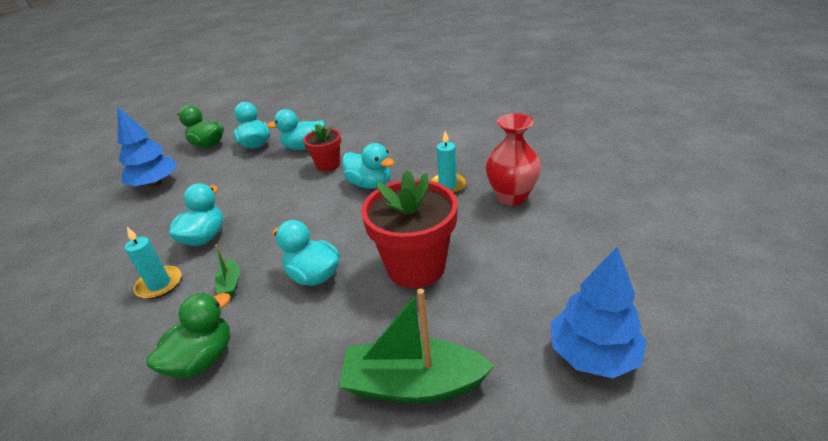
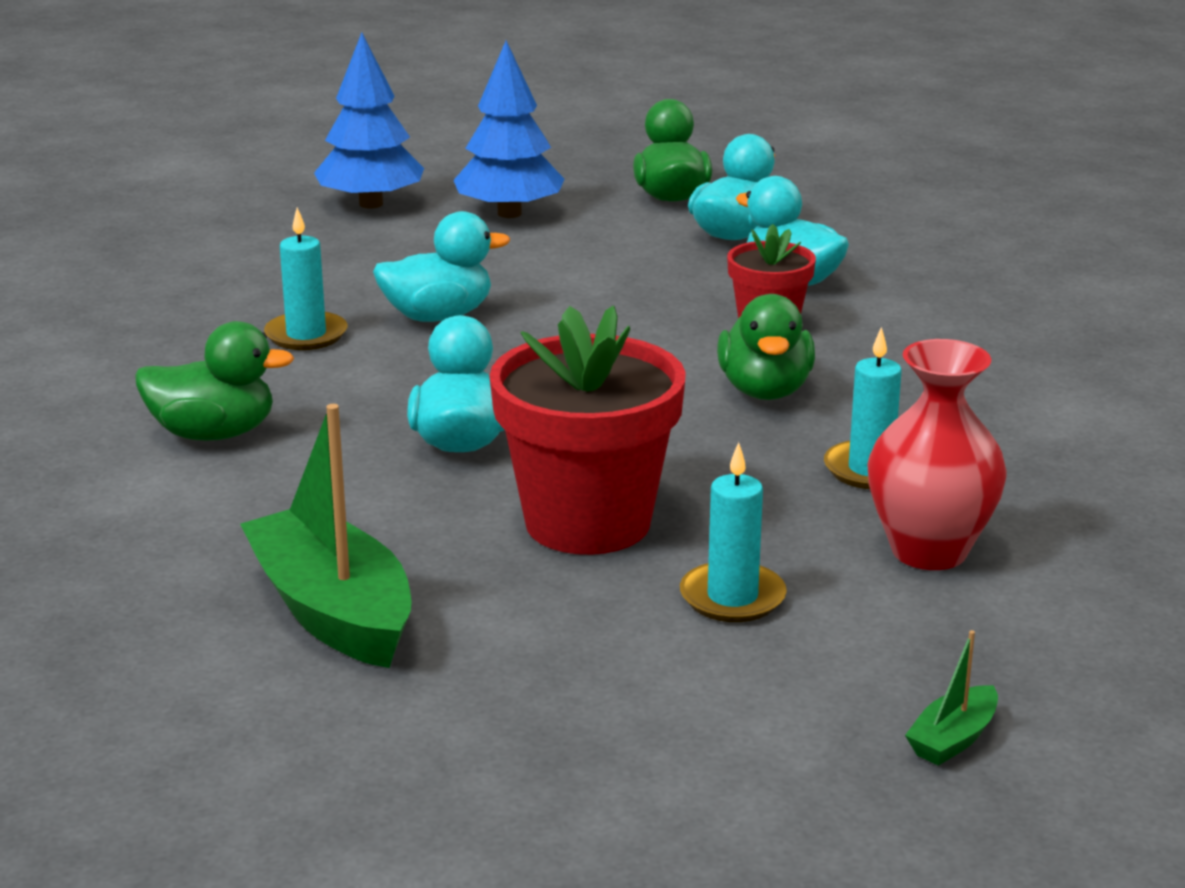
camera: 50 degrees right, 10 degrees down
green boat [215,244,240,296] -> green boat moved to [905,630,998,766]
turquoise duck [342,143,395,189] -> green duck [717,294,815,400]
blue tree [551,247,647,378] -> blue tree moved to [314,33,424,209]
none -> turquoise candle [680,442,787,622]

